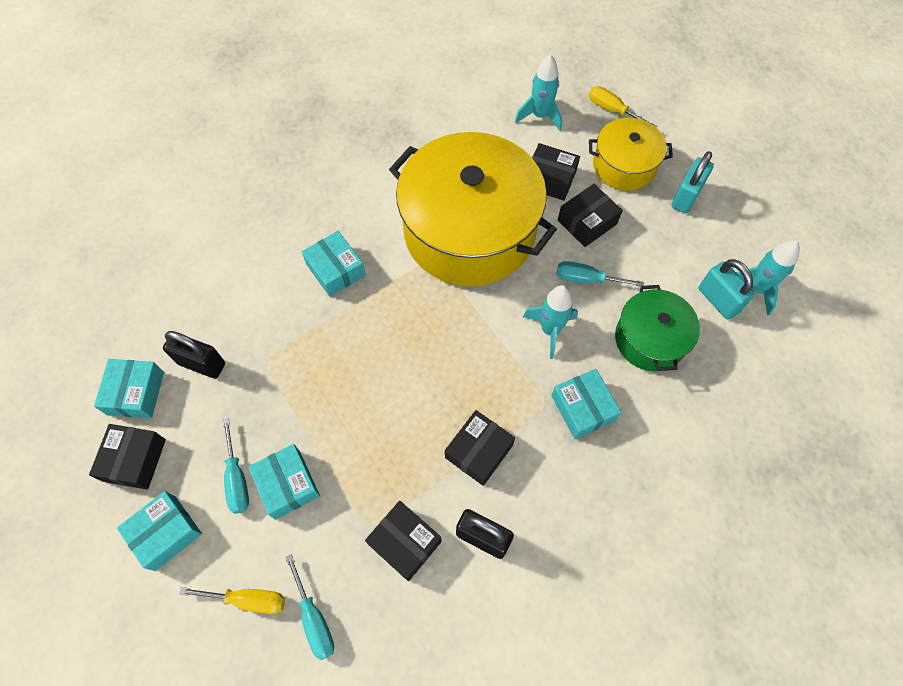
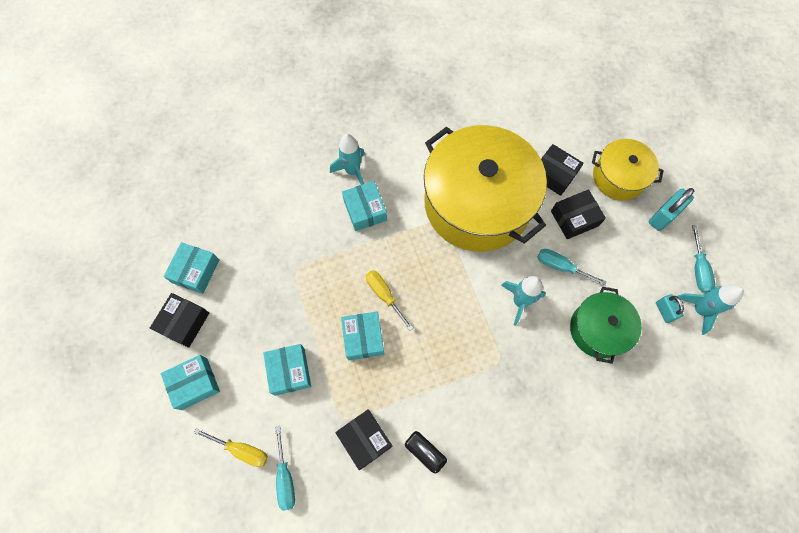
camera: 15 degrees right, 5 degrees up
black padlock [163,331,225,378] -> none
turquoise screwdriver [223,418,249,514] -> turquoise screwdriver moved to [692,225,715,293]
black box [445,410,515,486] -> none
turquoise rocket [515,54,562,131] -> turquoise rocket moved to [330,134,365,185]
turquoise box [551,369,621,439] -> turquoise box moved to [341,311,384,360]
yellow screwdriver [589,86,657,128] -> yellow screwdriver moved to [366,270,413,331]
turquoise padlock [699,259,755,320] -> turquoise padlock [656,294,684,323], size x0.63

